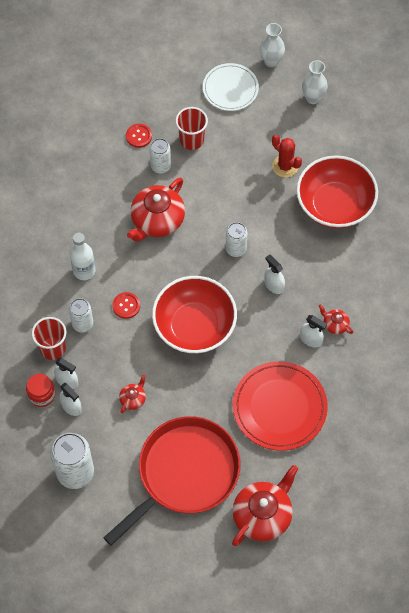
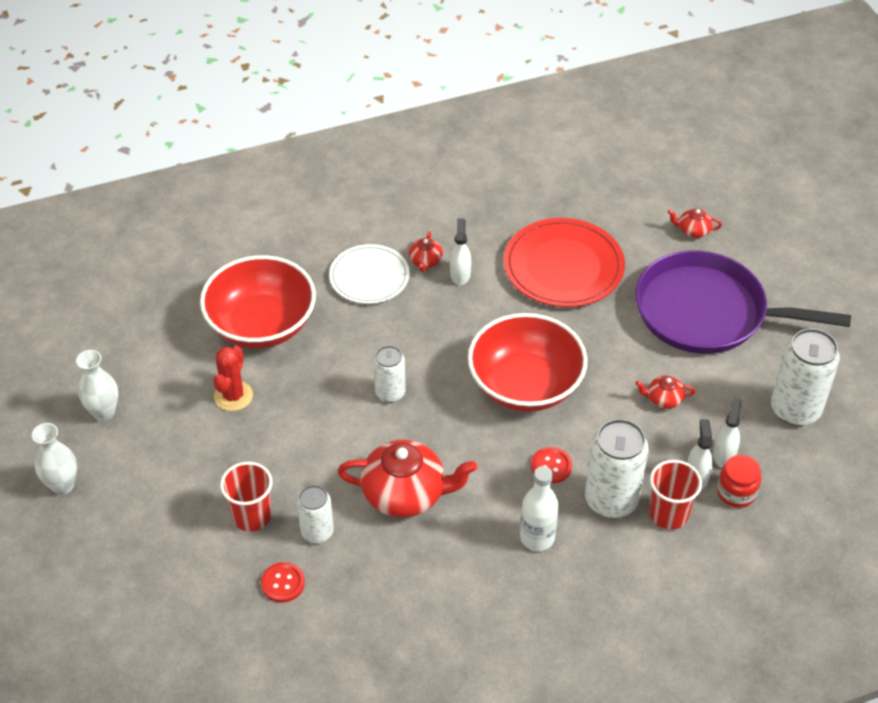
camera: 120 degrees left, 15 degrees down
white can [69,298,93,333] -> white can [585,419,649,518], size x1.68
red pan [104,416,241,546] -> purple pan [635,251,851,354]
white plate [203,63,259,111] -> white plate moved to [329,244,410,304]
red teapot [232,465,298,546] -> red teapot [668,208,722,238], size x0.46
white spray bottle [264,254,285,294] -> none

